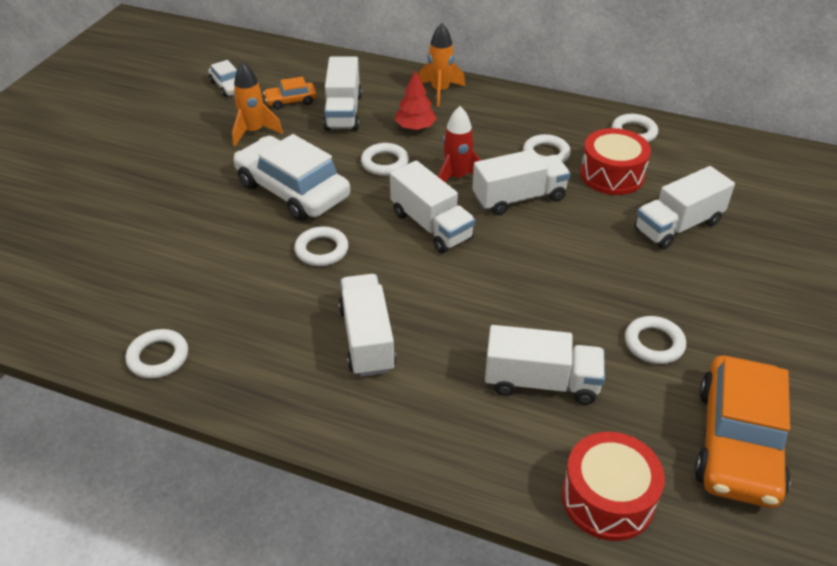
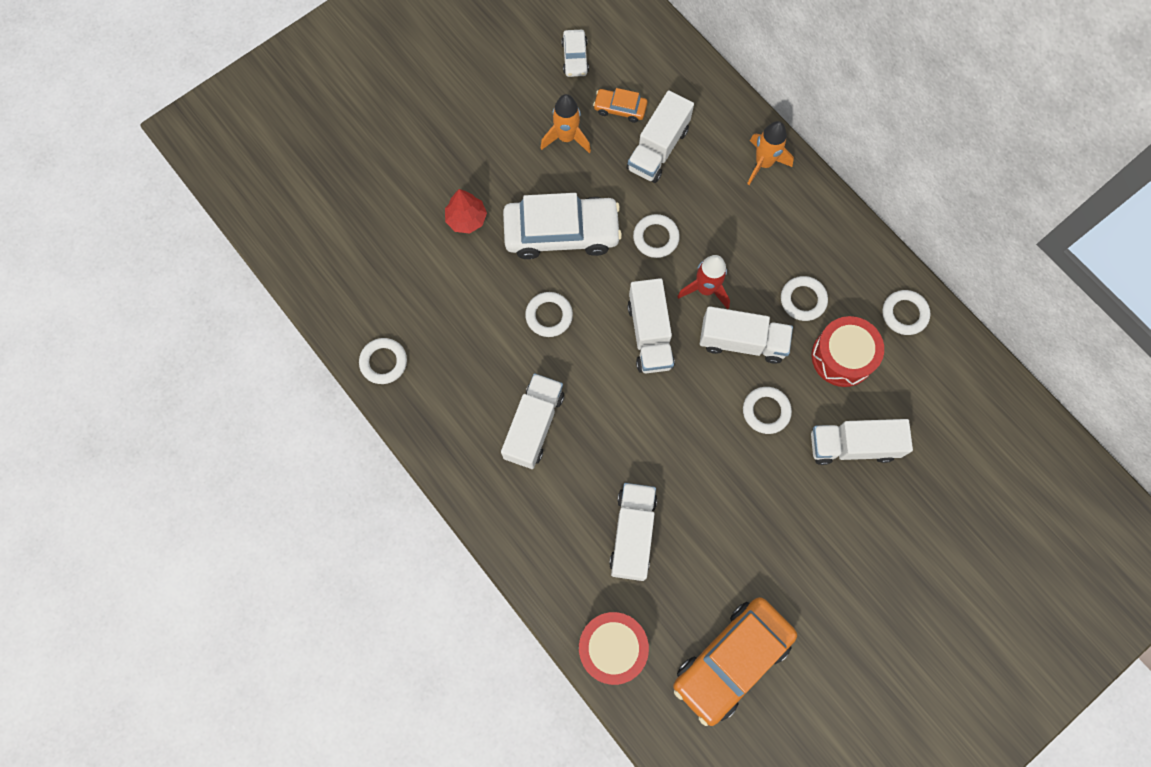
camera: 30 degrees right, 30 degrees up
white car [234,134,350,221] -> white car turned 105 degrees clockwise [503,193,622,259]
red tree [395,70,437,130] -> red tree moved to [445,189,487,233]
white truck [485,325,605,405] -> white truck turned 120 degrees counterclockwise [609,483,657,581]
white ring [625,316,686,364] -> white ring moved to [743,387,792,434]

